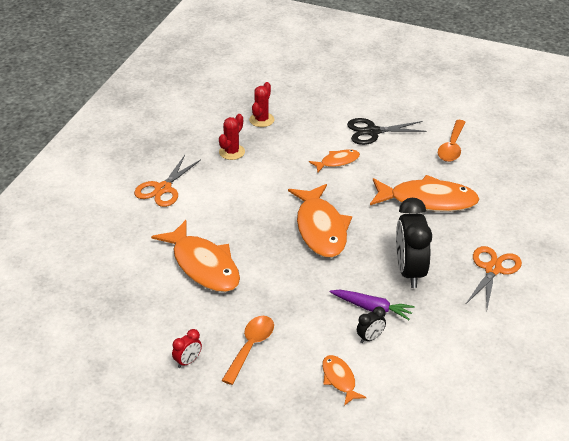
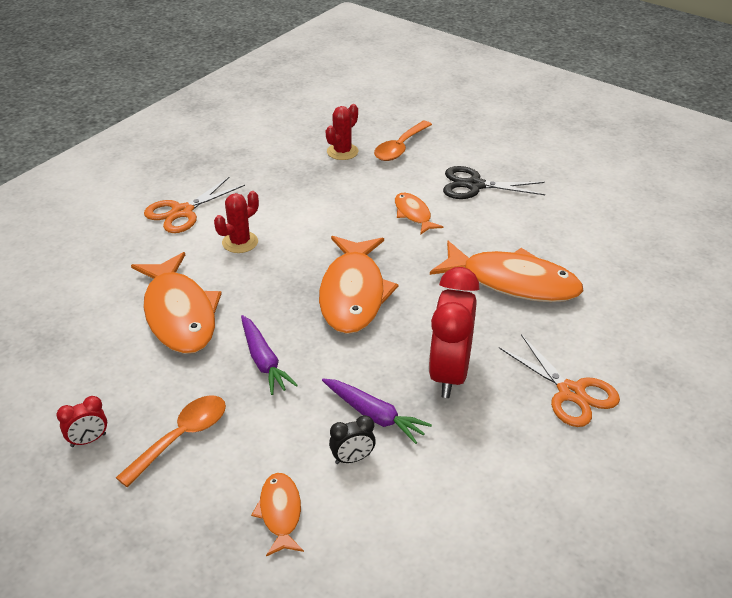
camera: 15 degrees right, 0 degrees up
red cactus [219,114,245,160] -> red cactus moved to [214,191,259,253]
orange fish [309,149,360,173] -> orange fish turned 105 degrees counterclockwise [395,193,443,235]
black clock [396,198,432,288] -> red clock [428,267,480,398]
orange spoon [438,120,466,162] -> orange spoon moved to [374,121,432,161]
orange scissors [465,246,522,309] -> orange scissors turned 105 degrees clockwise [499,334,620,427]
none -> purple carrot [241,315,298,395]

